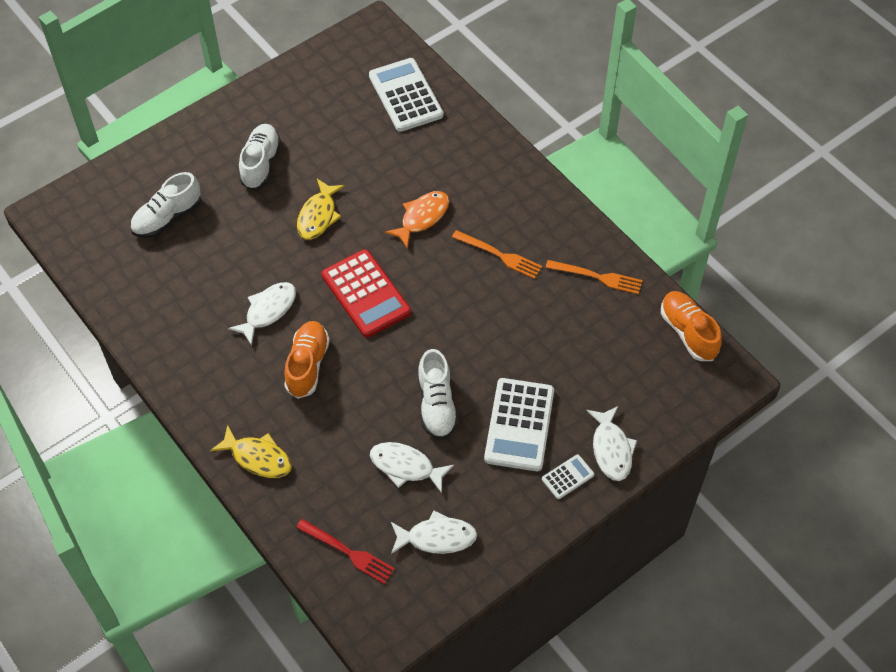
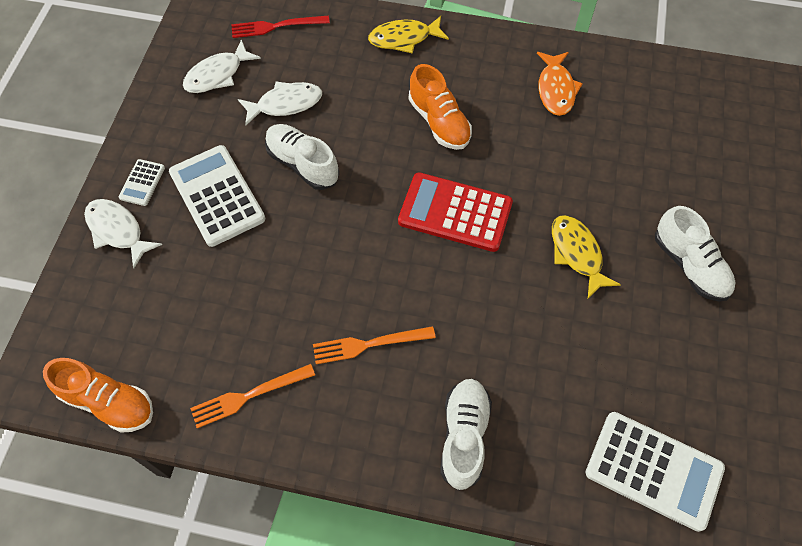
camera: 140 degrees right, 5 degrees up
white shoe [130,172,202,238] -> white shoe moved to [440,379,492,491]
white fish [228,282,296,346] -> none
orange fish [385,191,449,249] -> orange fish moved to [537,52,583,116]

